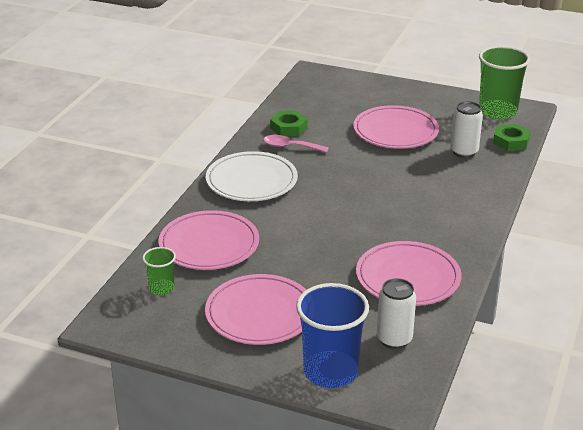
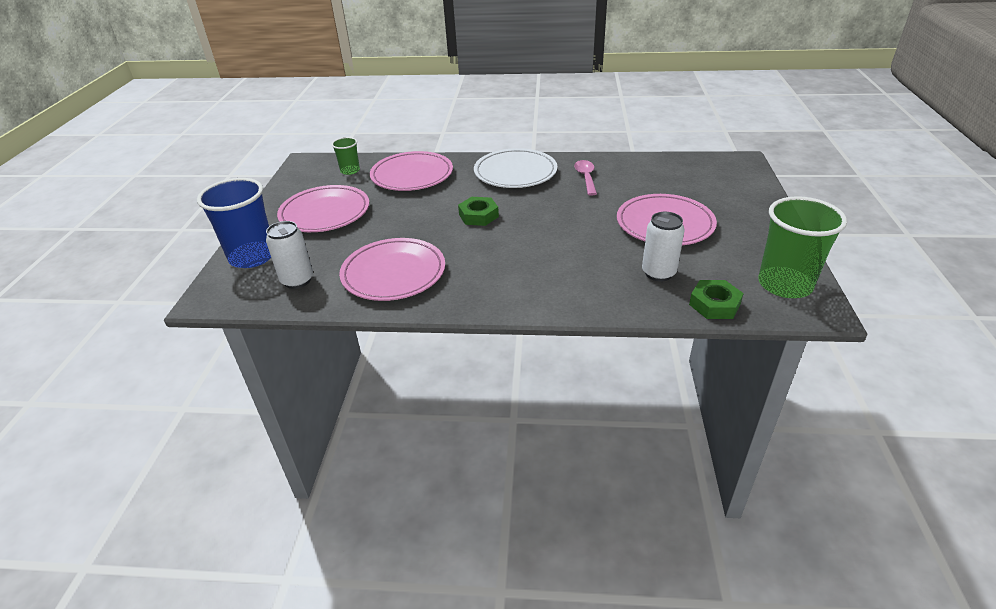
camera: 75 degrees right, 5 degrees up
green nut [270,111,308,136] -> green nut moved to [458,197,499,226]

